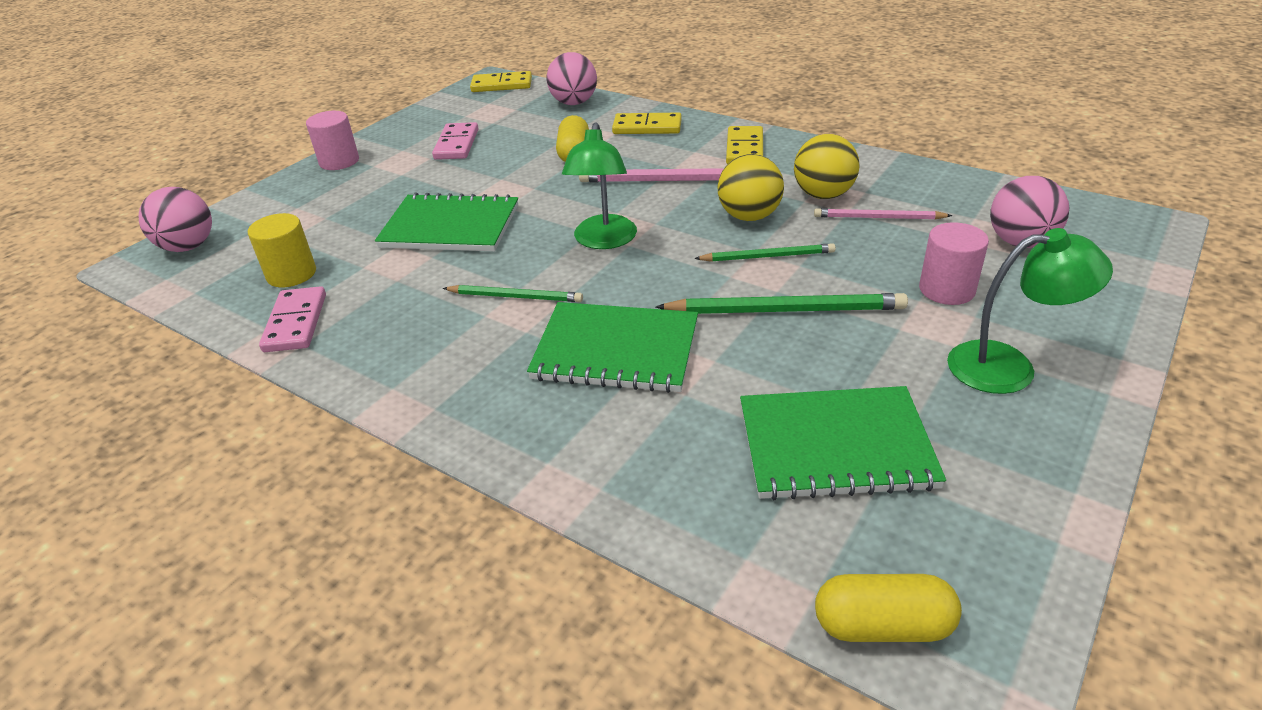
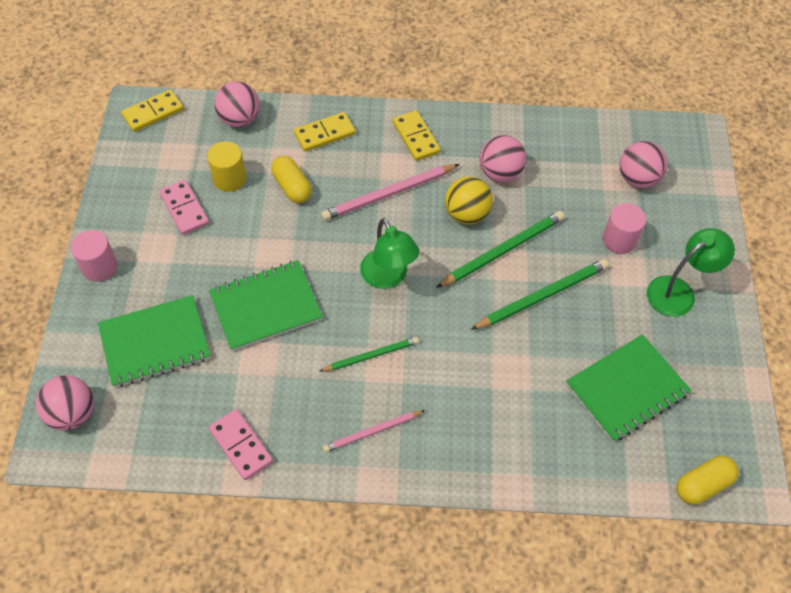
camera: 35 degrees left, 20 degrees up
yellow cylinder [248,213,316,287] -> yellow cylinder moved to [207,141,246,192]
green notebook [527,302,698,393] -> green notebook moved to [98,295,211,388]
green pencil [694,243,836,262] -> green pencil [436,211,565,288], size x1.61
yellow ball [794,134,860,199] -> pink ball [480,135,526,182]
pink pencil [814,208,952,220] -> pink pencil moved to [323,410,425,452]

